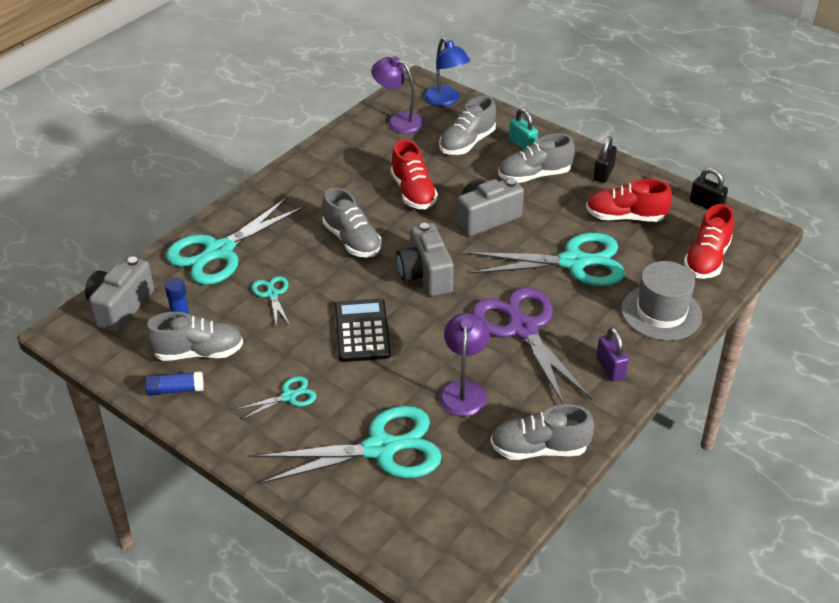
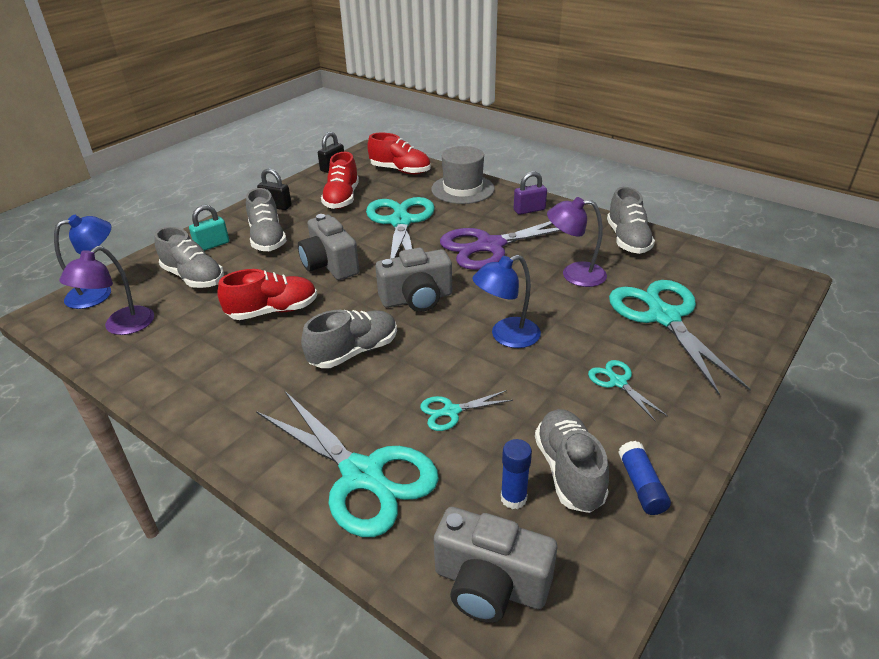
camera: 90 degrees left, 5 degrees down
black calculator [335,298,391,362] -> blue lamp [472,255,541,348]

